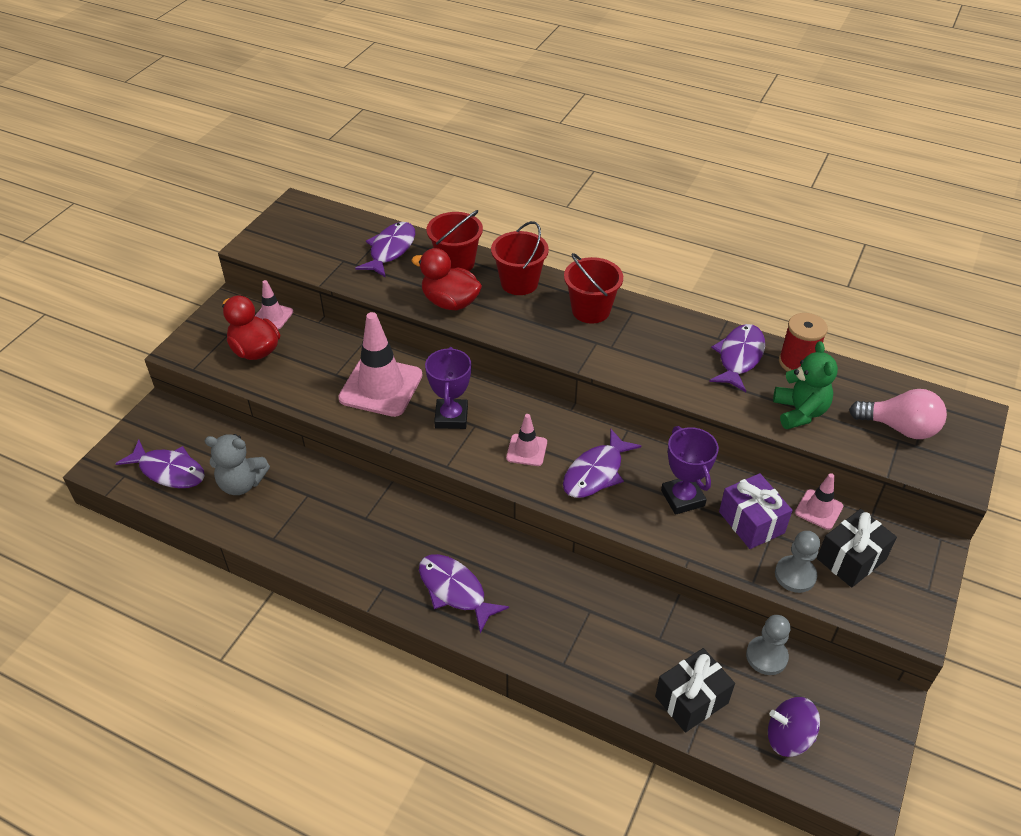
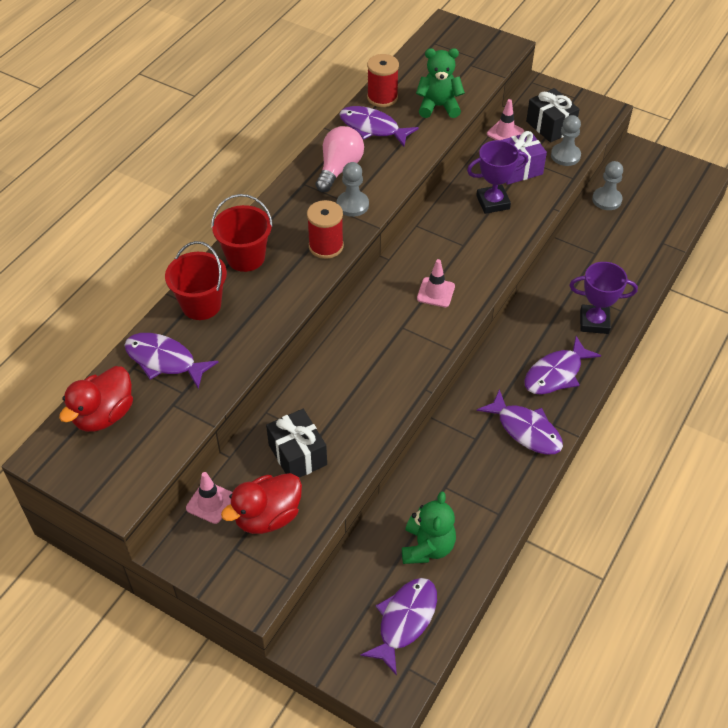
camera: 85 degrees left, 5 degrees up
grey teddy bear [205,434,270,495] -> green teddy bear [402,491,456,564]
pink traffic cone [338,312,422,417] -> none
red duck [411,248,482,310] -> red duck moved to [59,366,133,432]
purple trophy [425,347,471,429] -> purple trophy moved to [570,262,638,334]
purple fish [563,429,641,498] -> purple fish moved to [477,389,563,455]
red bucket [564,253,623,324] -> none
black gift [655,648,735,733] -> black gift moved to [266,409,327,478]
purple spinning top [768,697,820,757] -> none
pink light bulb [849,389,947,439] -> pink light bulb moved to [316,126,364,192]
none -> red spool [307,200,344,259]
none -> grey pawn [337,162,369,217]

